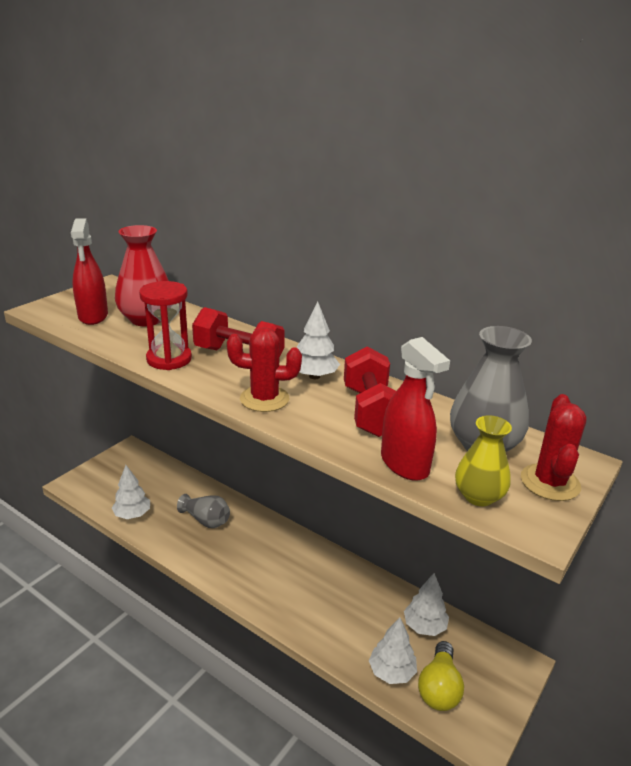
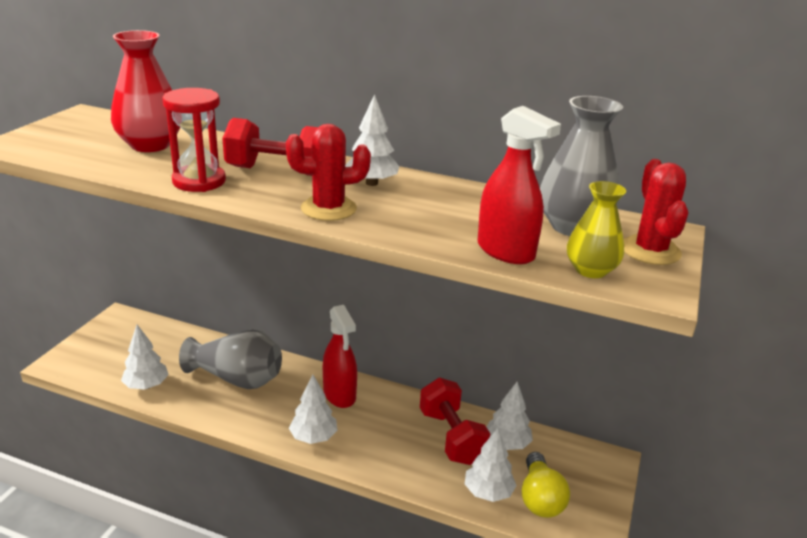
camera: 15 degrees left, 0 degrees up
red spray bottle [71,218,108,325] -> red spray bottle moved to [323,305,357,408]
grey vase [177,494,230,528] -> grey vase [179,329,282,389], size x1.57
red dumbbell [344,347,396,437] -> red dumbbell moved to [420,378,490,465]
none -> white tree [289,374,338,444]

